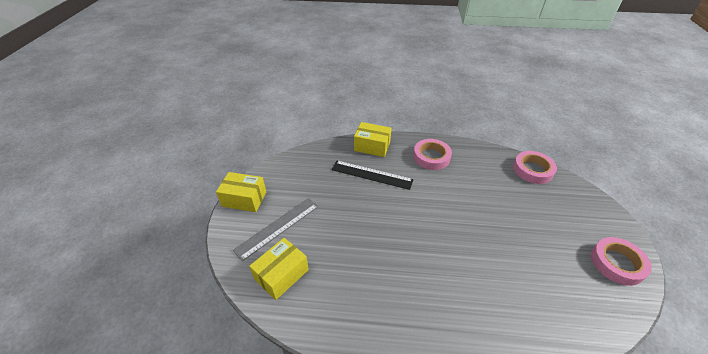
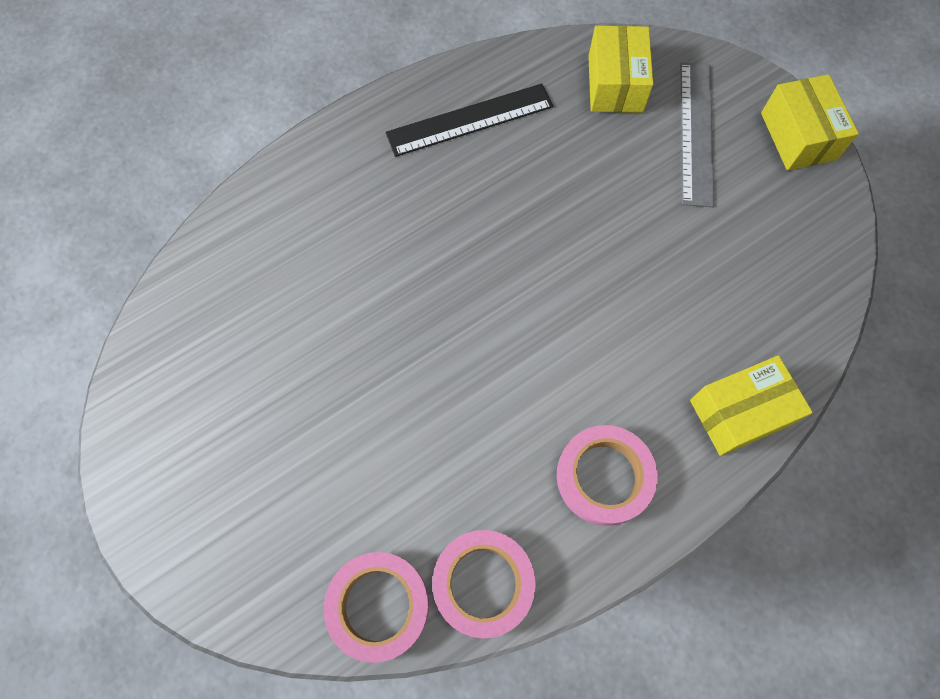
camera: 140 degrees right, 25 degrees up
yellow box [216,172,266,212] -> yellow box turned 75 degrees counterclockwise [761,74,859,171]
black ruler [332,161,413,190] -> black ruler moved to [386,83,553,157]
pink tape [591,237,652,286] -> pink tape moved to [432,530,536,638]

